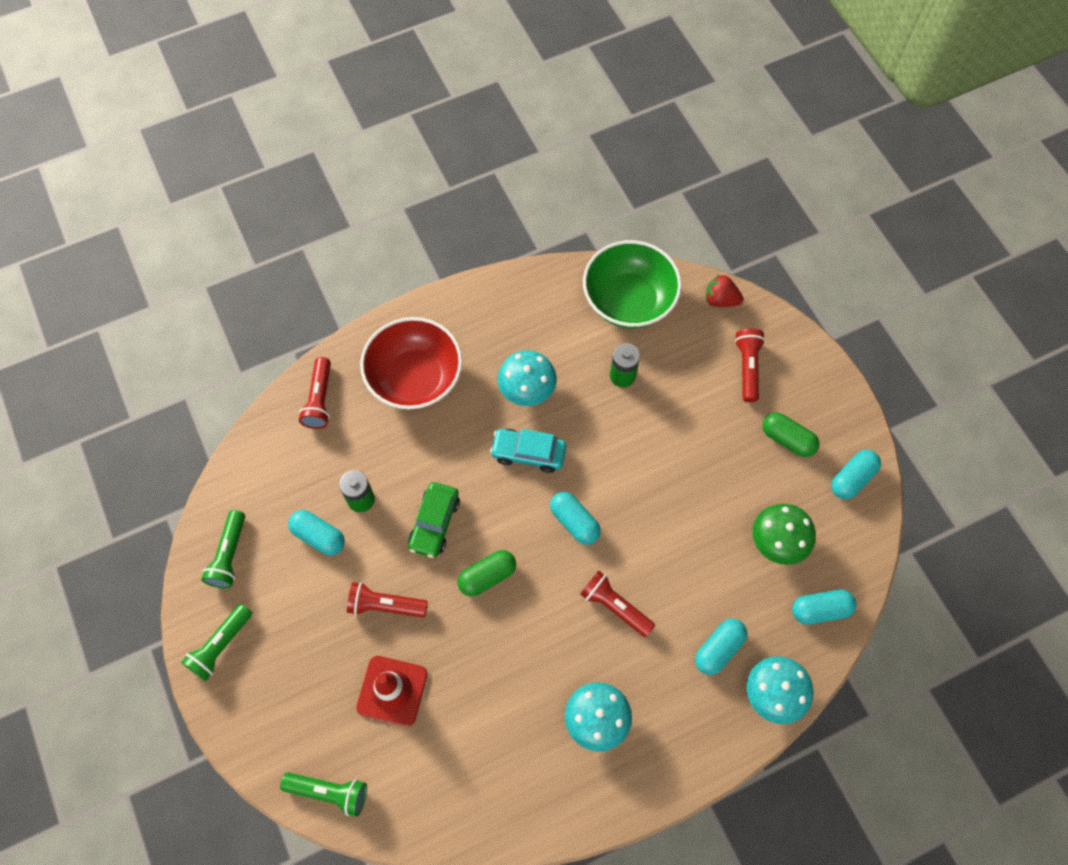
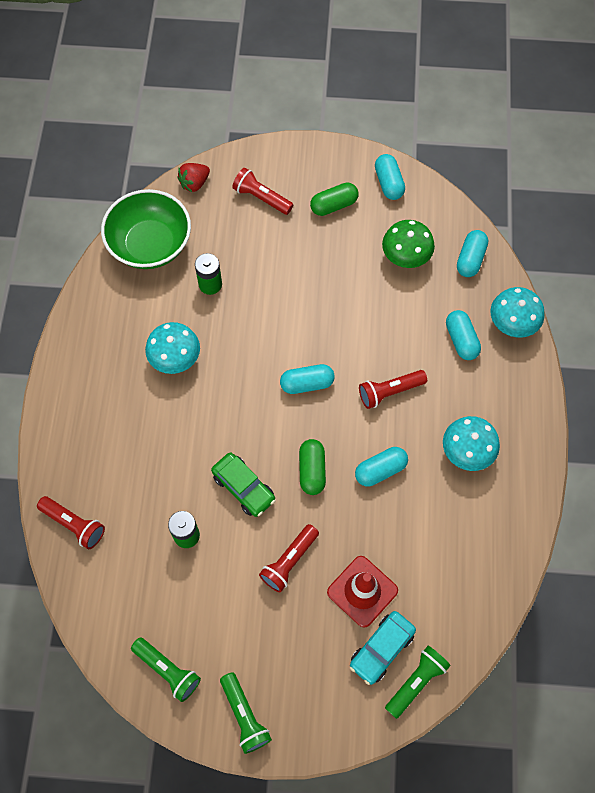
camera: 60 degrees left, 0 degrees up
turquoise capsule [288,510,345,556] -> turquoise capsule moved to [355,447,408,487]
red bowl [360,317,462,410] -> none
turquoise car [490,429,566,473] -> turquoise car moved to [350,611,416,685]

